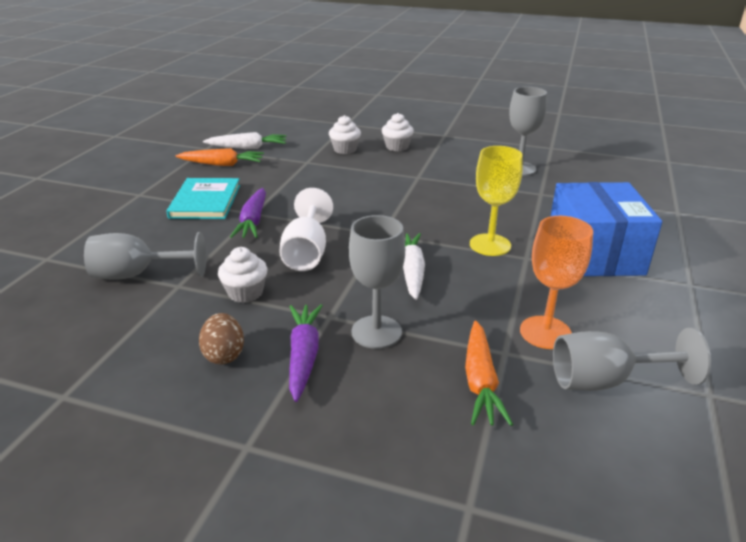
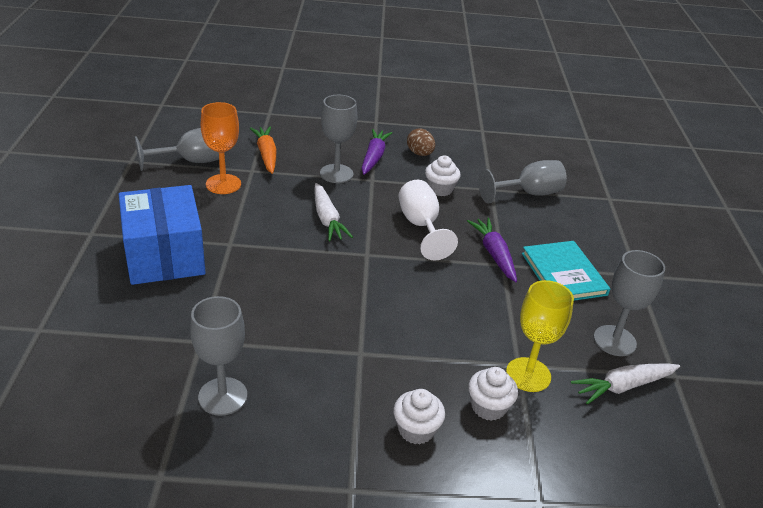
camera: 160 degrees right, 5 degrees up
orange carrot [176,148,264,166] -> grey goblet [594,250,665,356]
purple carrot [289,304,323,402] -> purple carrot turned 150 degrees counterclockwise [362,129,392,175]
yellow goblet [470,146,523,256] -> yellow goblet moved to [506,280,574,392]

